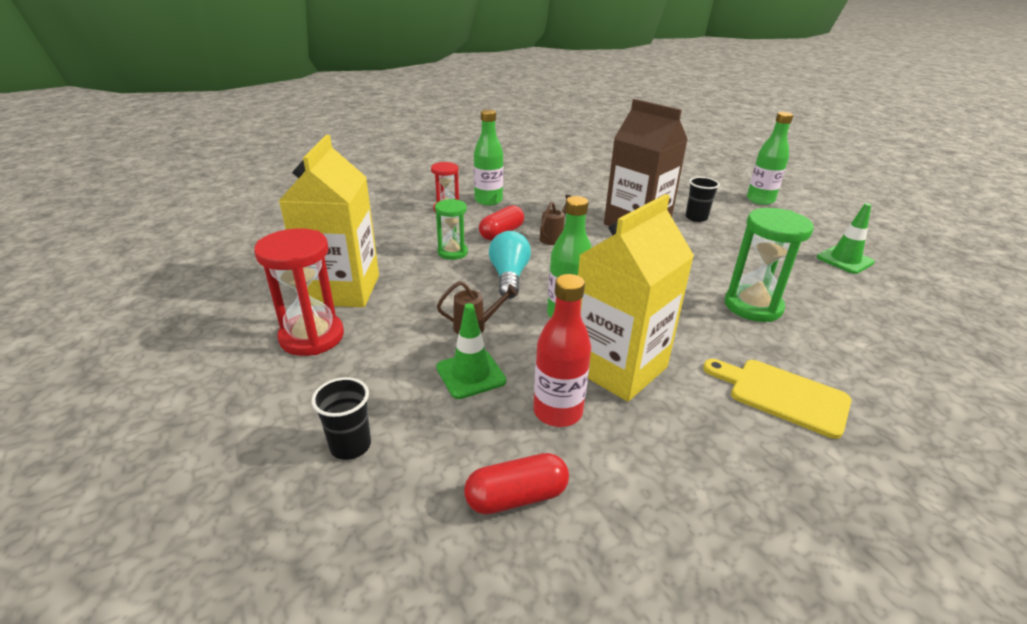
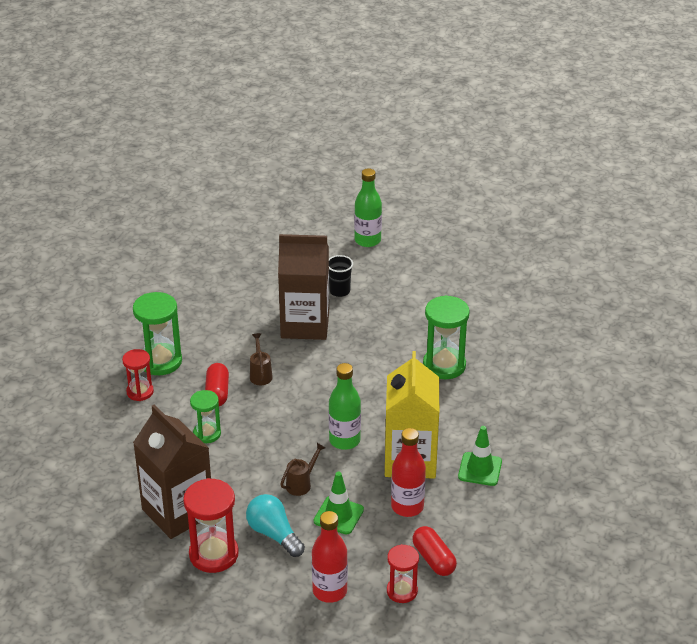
camera: 40 degrees left, 5 degrees up
yellow carton [279,135,379,307] -> brown carton [133,405,211,539]
black cup [311,377,371,460] -> red bottle [312,511,348,603]
red capsule [464,453,569,515] -> red capsule turned 60 degrees counterclockwise [412,526,457,576]
green bottle [474,109,503,206] -> green hourglass [133,292,182,375]
turquoise light bulb [489,231,531,298] -> turquoise light bulb moved to [246,494,305,557]
yellow cutting board [703,359,851,439] -> none
green traffic cone [817,203,875,274] -> green traffic cone moved to [458,426,502,486]
none -> red hourglass [387,544,419,603]

